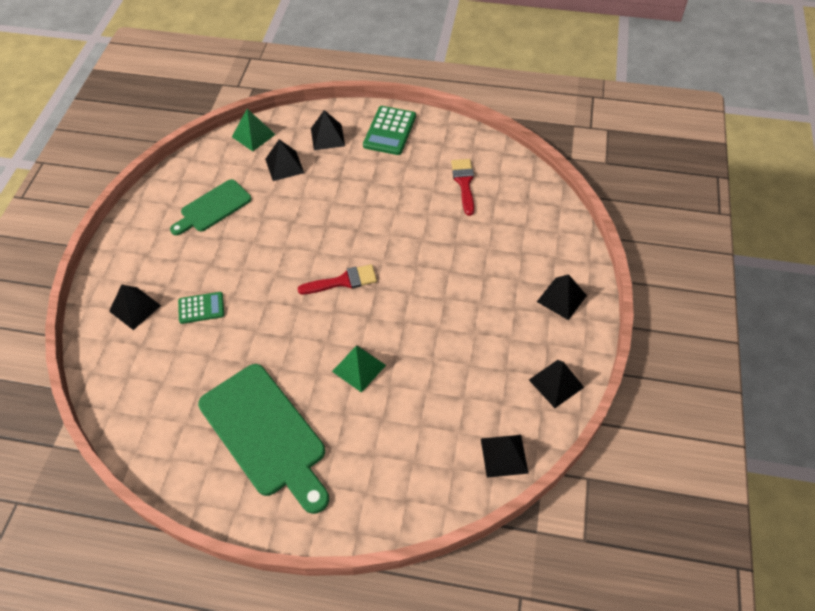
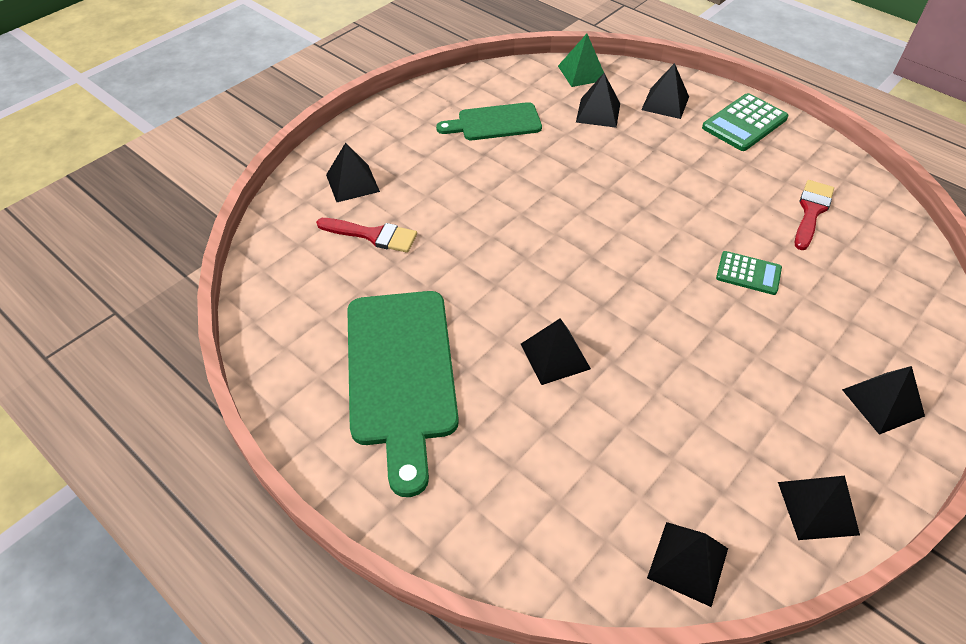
camera: 30 degrees right, 5 degrees down
green calculator [178,292,224,324] -> green calculator moved to [716,251,782,295]
red brush [297,264,377,294] -> red brush moved to [316,218,417,253]
green pyramid [332,345,386,393] -> black pyramid [521,318,591,385]

